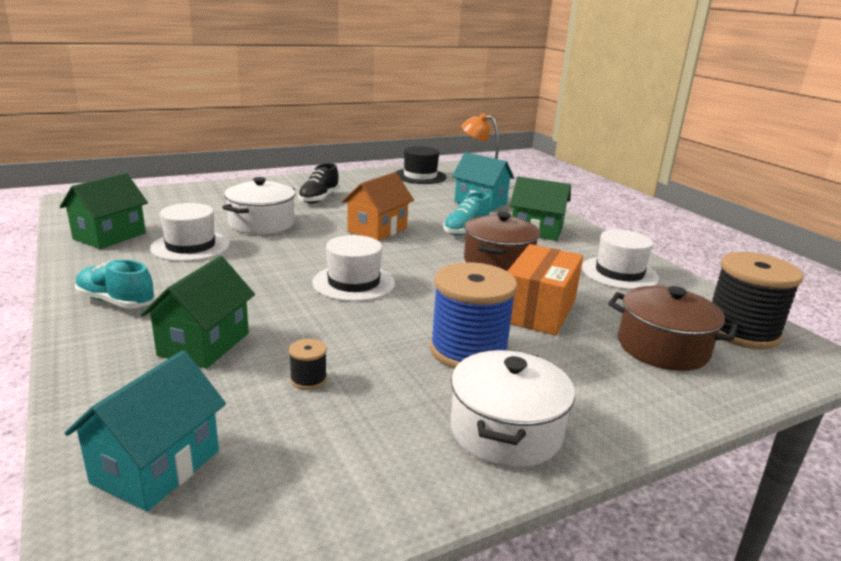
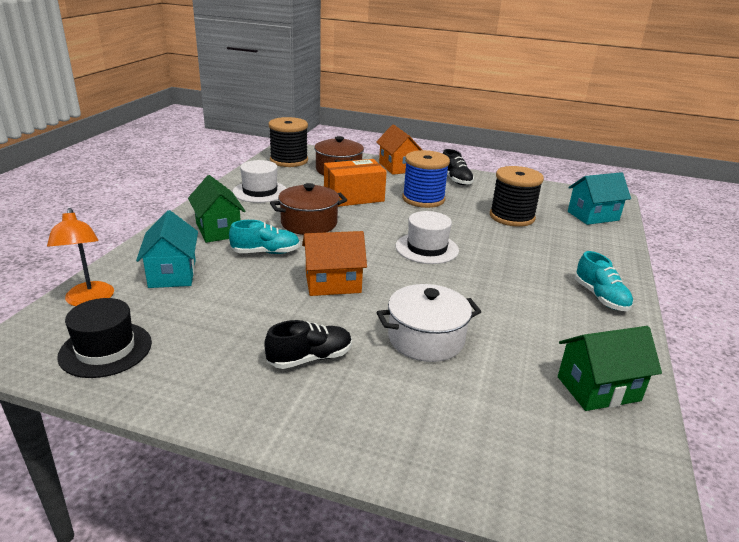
camera: 135 degrees left, 5 degrees up
green house [140,256,255,369] -> none
white hat [150,203,230,262] -> none
black spool [289,339,327,390] -> black spool [490,166,544,227], size x2.38
white pot [451,350,575,468] -> black shoe [442,149,474,185]
none -> orange house [376,124,422,175]

